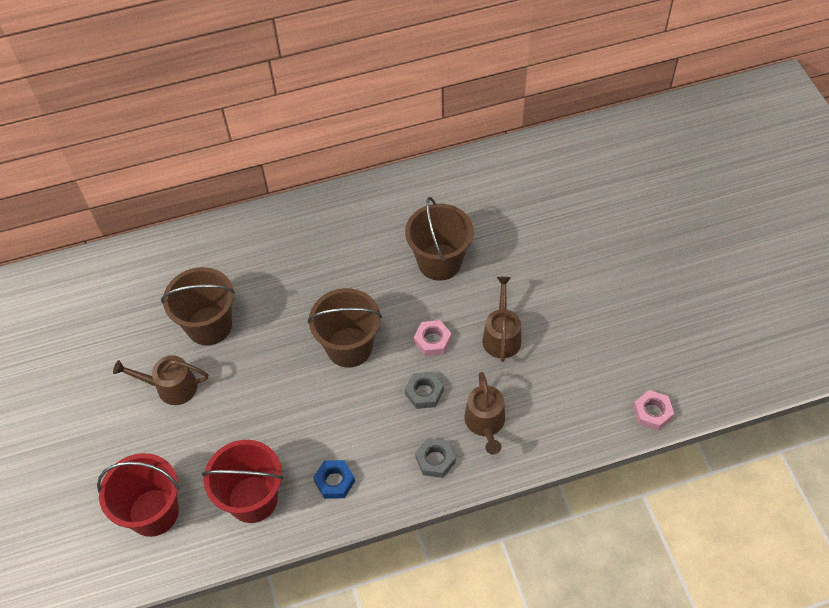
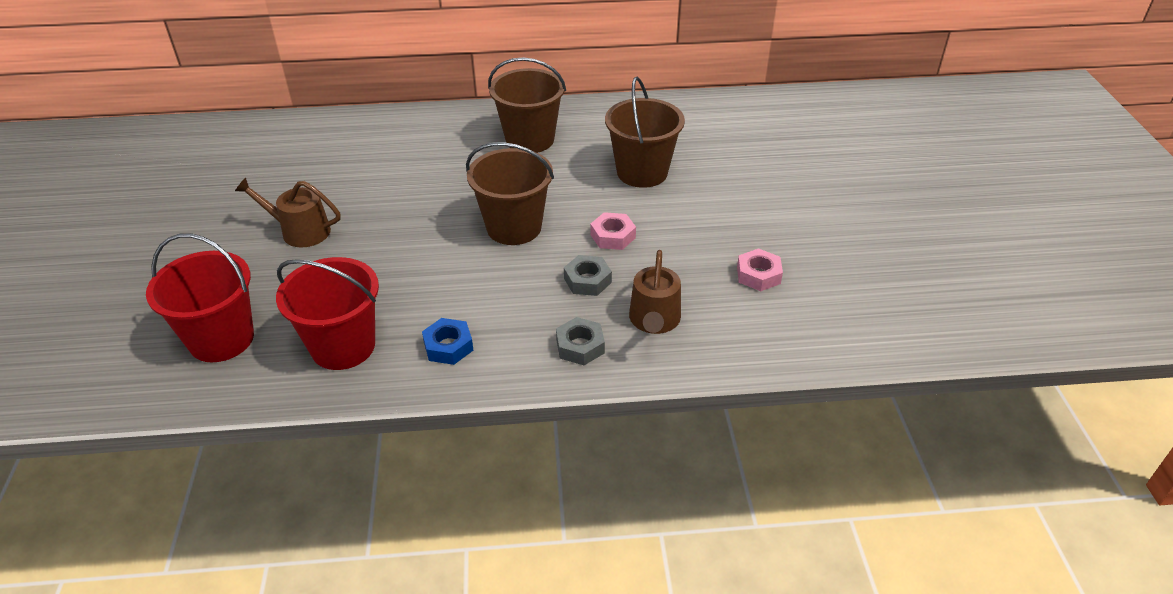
camera: 10 degrees right, 15 degrees down
brown bucket [161,267,235,346] -> brown bucket moved to [488,57,566,153]
brown watering can [482,277,521,362] -> none
pink nut [633,390,674,431] -> pink nut moved to [737,248,783,291]

